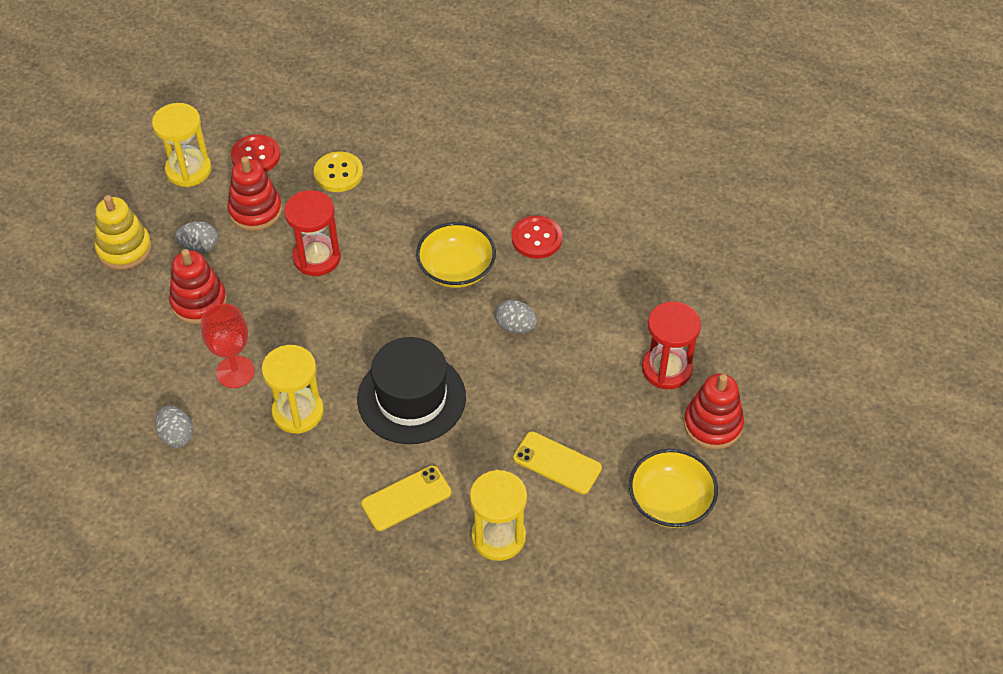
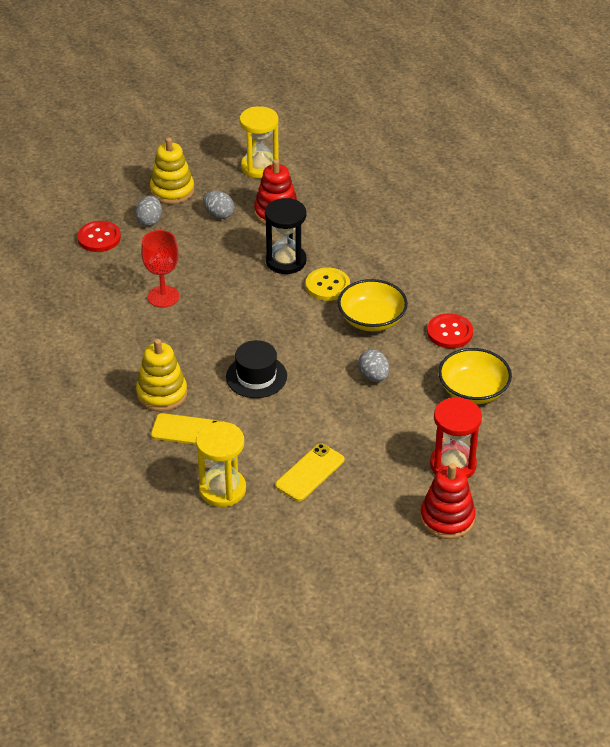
camera: 40 degrees right, 10 degrees down
grey egg [155,406,193,448] -> grey egg moved to [135,195,162,226]
red stacking toy [169,249,227,324] -> none
red button [231,134,280,172] -> red button moved to [77,221,121,252]
yellow hourglass [262,345,324,434] -> none
red hourglass [284,190,341,276] -> black hourglass [265,198,307,274]
yellow button [314,151,363,192] -> yellow button moved to [306,268,350,301]
black hat [357,337,466,444] -> black hat [226,340,287,398], size x0.66
yellow phone [513,431,602,494] -> yellow phone turned 60 degrees clockwise [275,443,344,501]
yellow bowl [629,449,718,528] -> yellow bowl moved to [438,348,512,404]
none -> yellow stacking toy [136,339,187,412]

